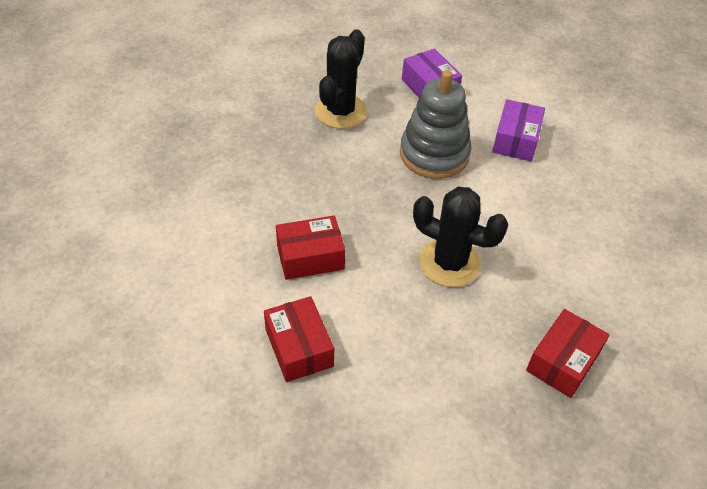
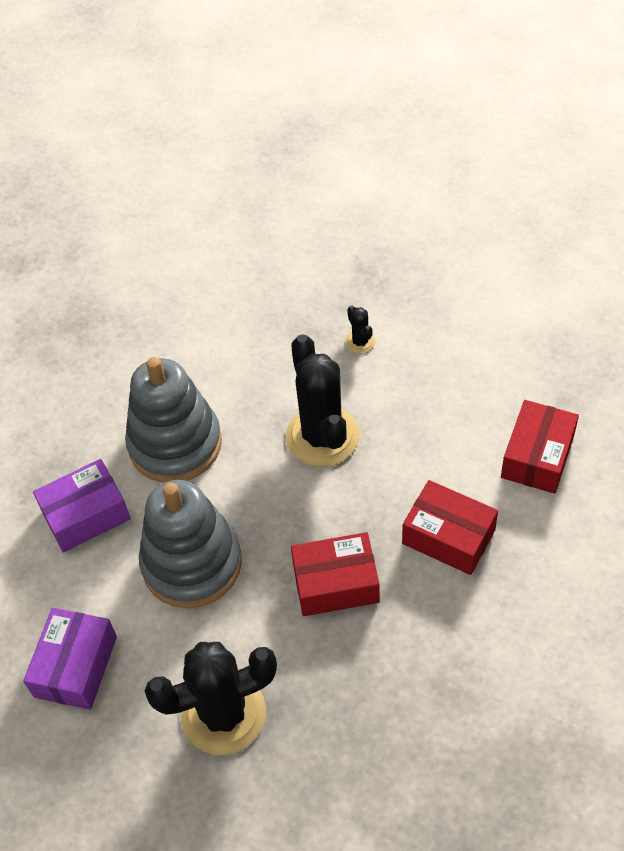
camera: 130 degrees left, 5 degrees up
red box [526,309,610,398] -> red box moved to [291,532,380,616]
none -> grey stacking toy [125,357,222,483]
none -> black cactus [345,306,375,354]

